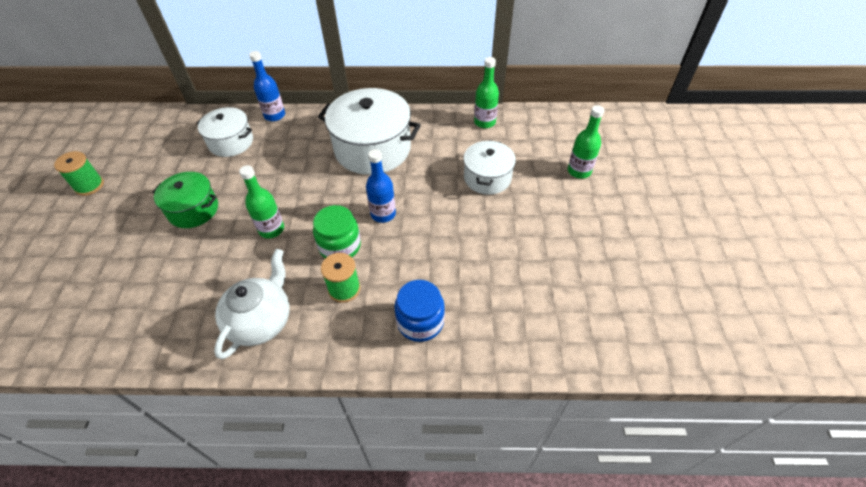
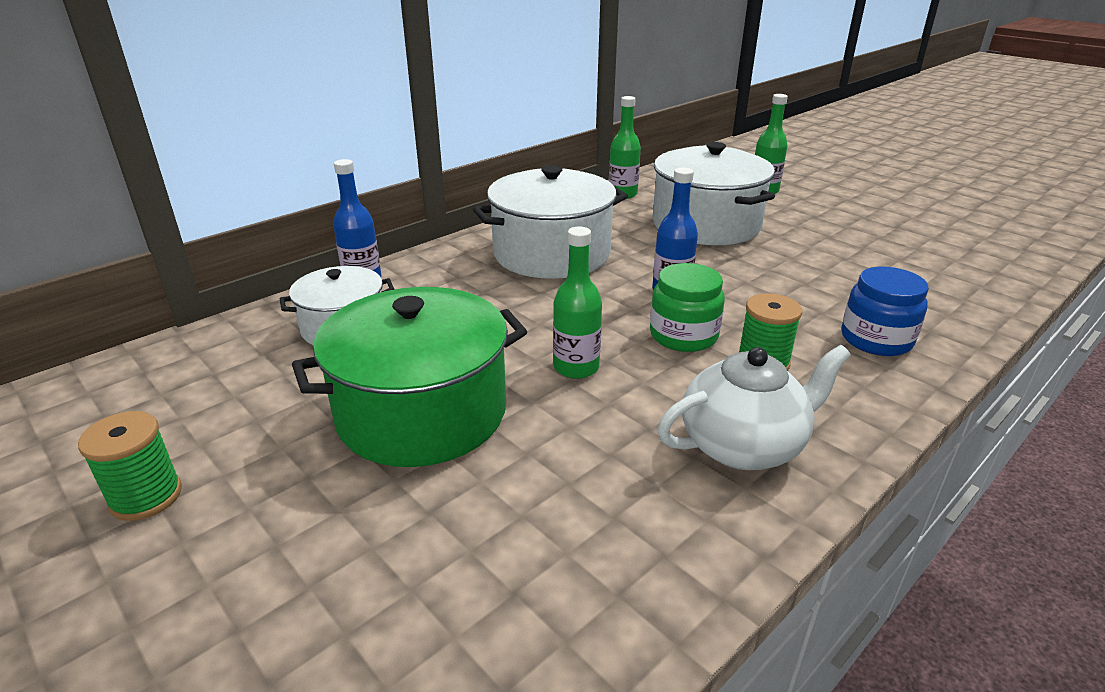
camera: 45 degrees left, 20 degrees down
green pot [152,172,218,228] -> green pot [292,287,527,467], size x1.69
white teapot [214,249,290,359] -> white teapot turned 90 degrees clockwise [657,345,851,470]
white pot [463,140,516,195] -> white pot [652,142,775,245], size x1.69

